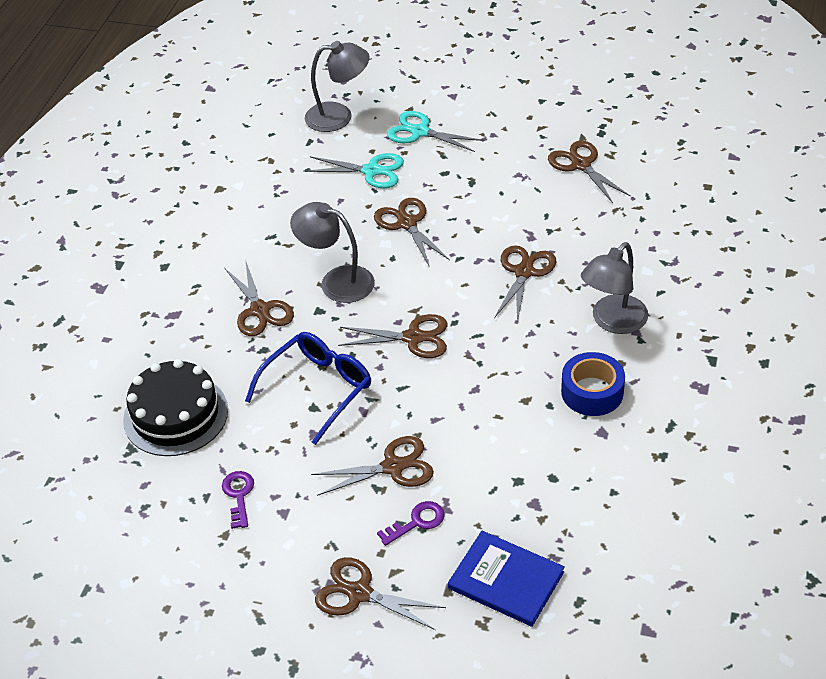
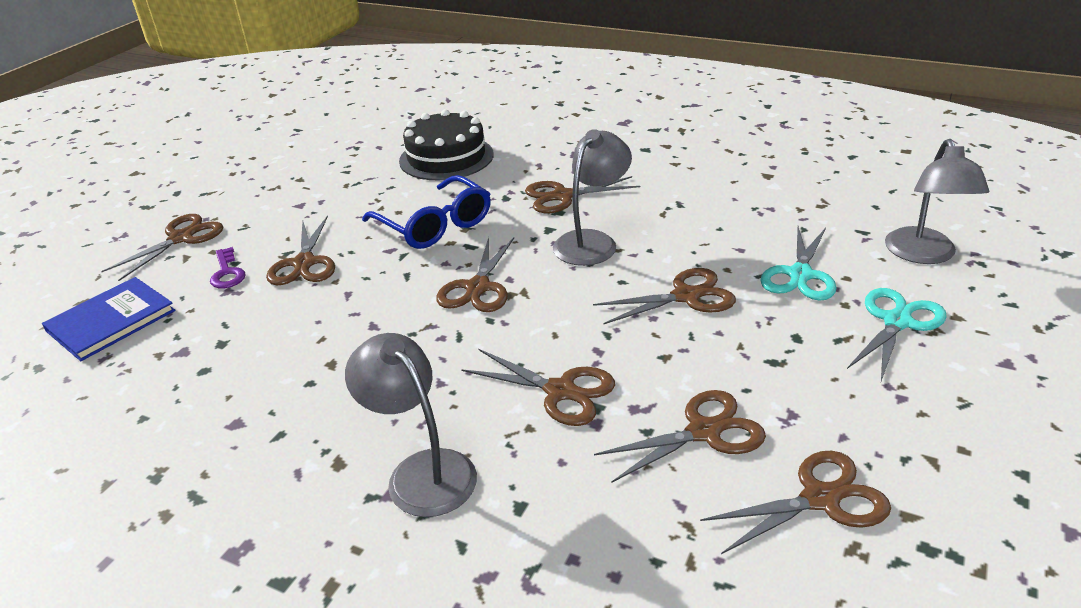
camera: 100 degrees right, 10 degrees down
purple key [222,471,254,529] -> none
blue tape [561,352,625,416] -> none
none -> brown scissors [594,390,766,482]

